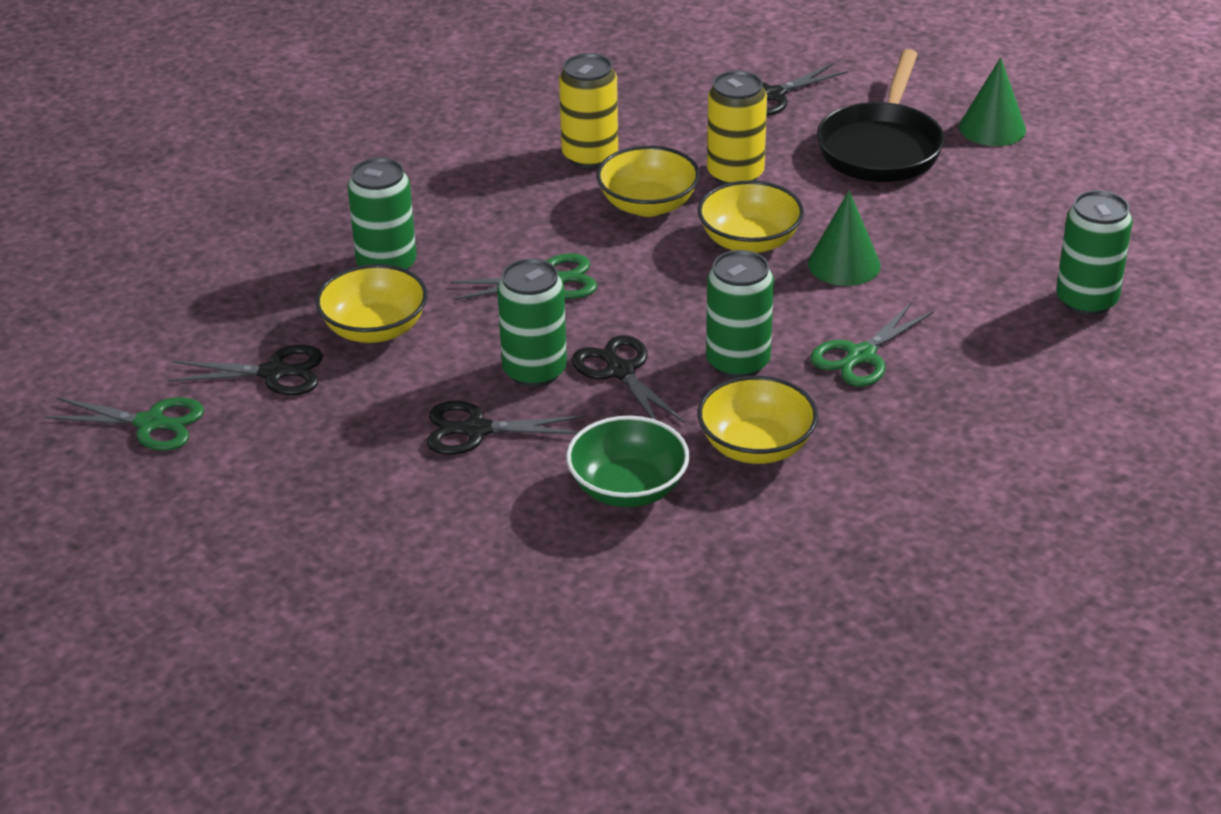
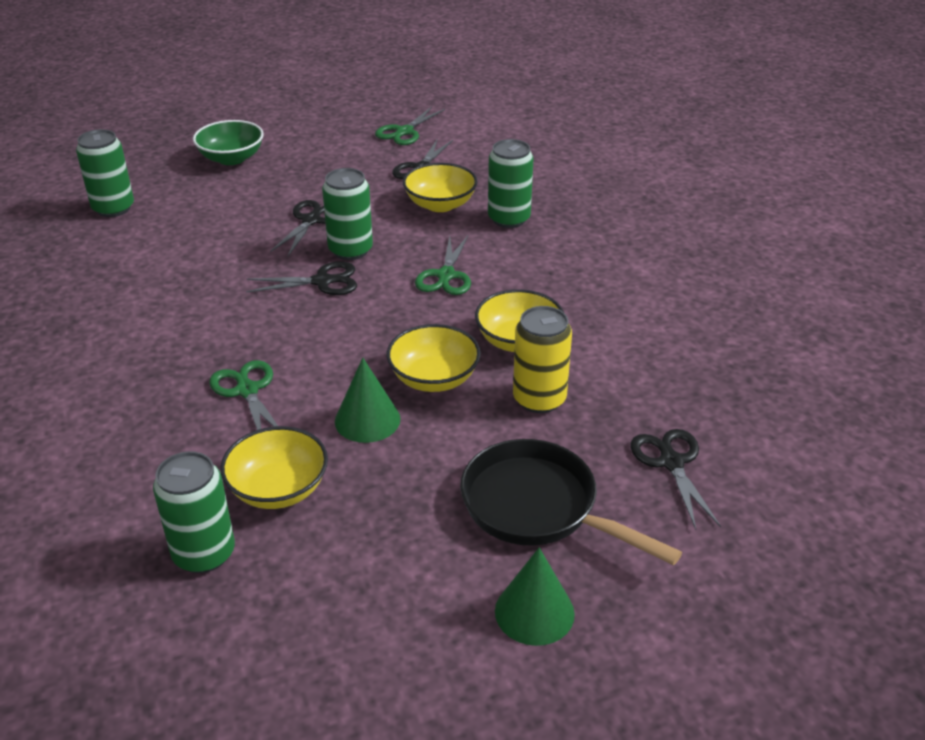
camera: 110 degrees right, 0 degrees up
yellow can [559,53,618,168] -> none
green bowl [566,416,689,507] -> green bowl moved to [193,120,264,165]
yellow bowl [697,376,818,464] -> yellow bowl moved to [220,426,328,509]
green can [706,250,774,378] -> green can moved to [76,129,134,217]

